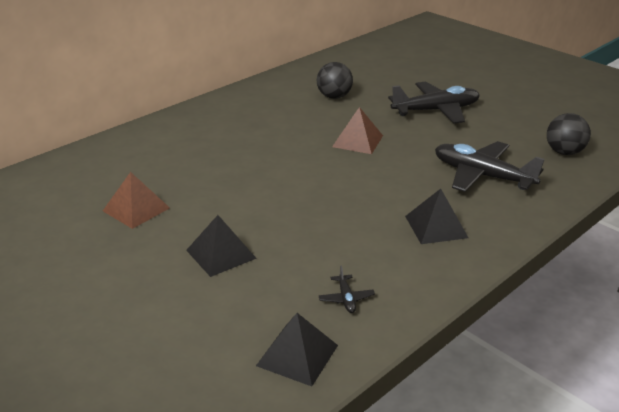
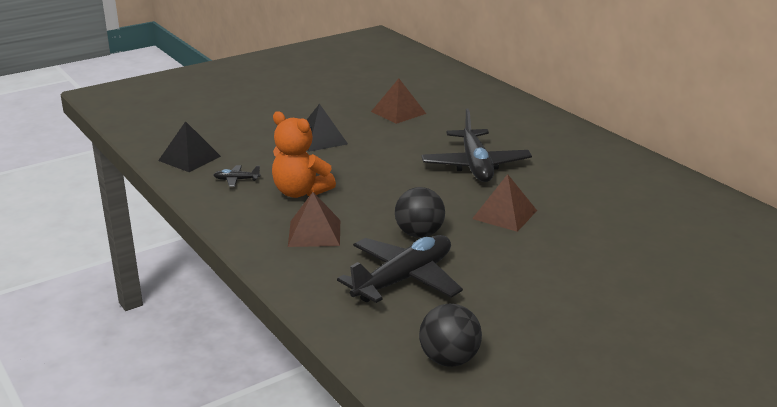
camera: 100 degrees right, 5 degrees down
black ball [317,62,353,99] -> black ball moved to [395,187,445,238]
black plane [388,82,480,124] -> black plane moved to [422,109,532,182]
black pyramid [405,189,468,244] -> brown pyramid [288,192,340,247]
none -> orange teddy bear [272,111,336,198]

